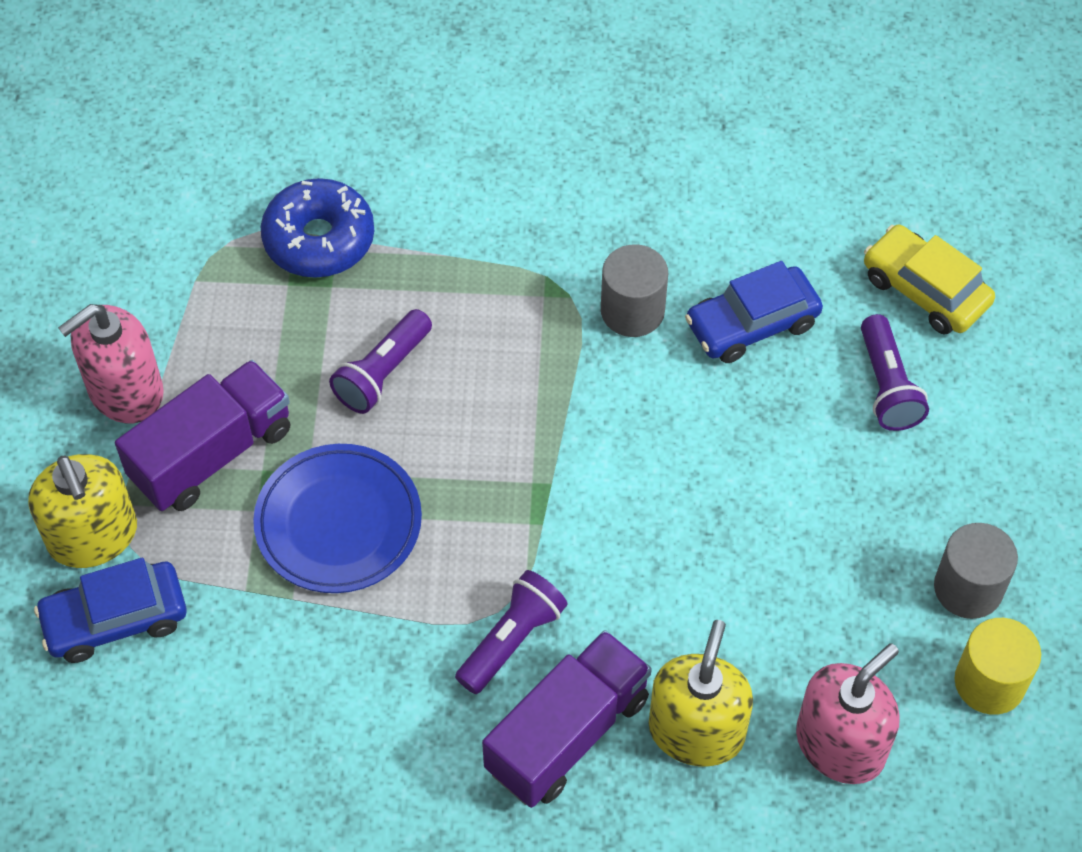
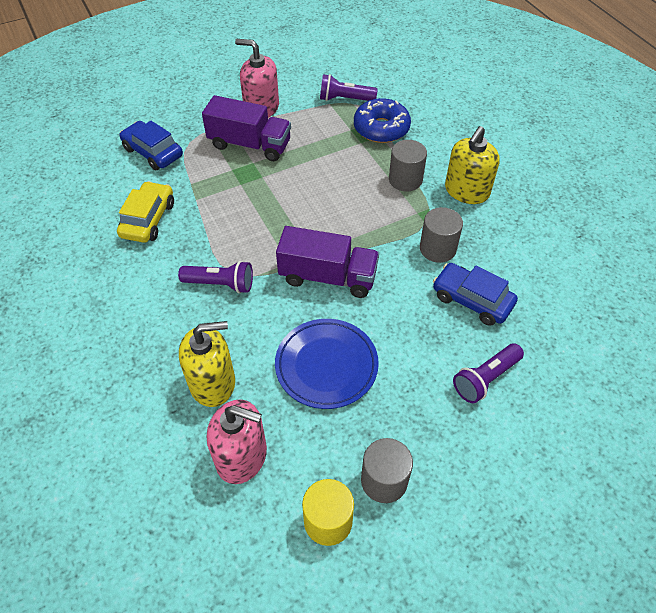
camera: 60 degrees right, 5 degrees down
yellow soap dispenser [28,454,137,568] -> yellow soap dispenser moved to [445,126,500,204]
blue plate [253,444,422,593] -> blue plate moved to [275,319,379,409]
purple flashlight [329,309,432,414] -> purple flashlight moved to [320,74,378,101]
purple truck [482,630,652,808] -> purple truck moved to [276,226,379,298]
yellow car [864,225,995,335] -> yellow car moved to [117,181,174,243]
none -> grey cylinder [389,140,427,192]

